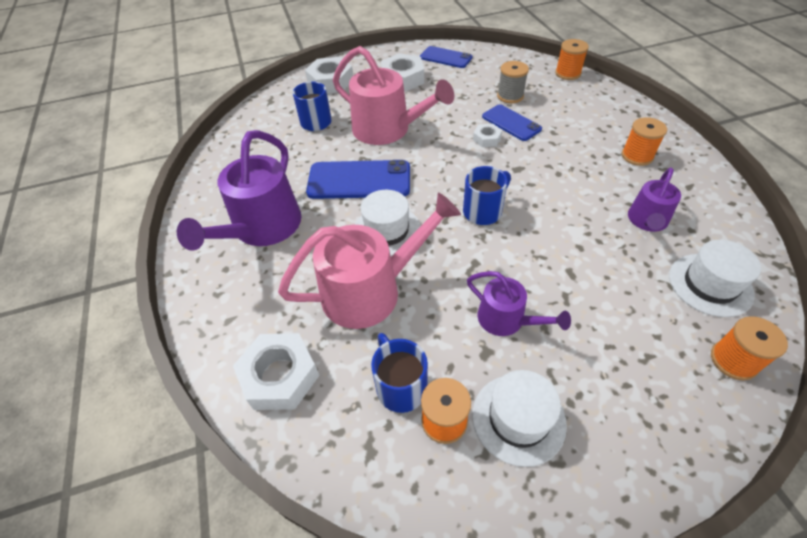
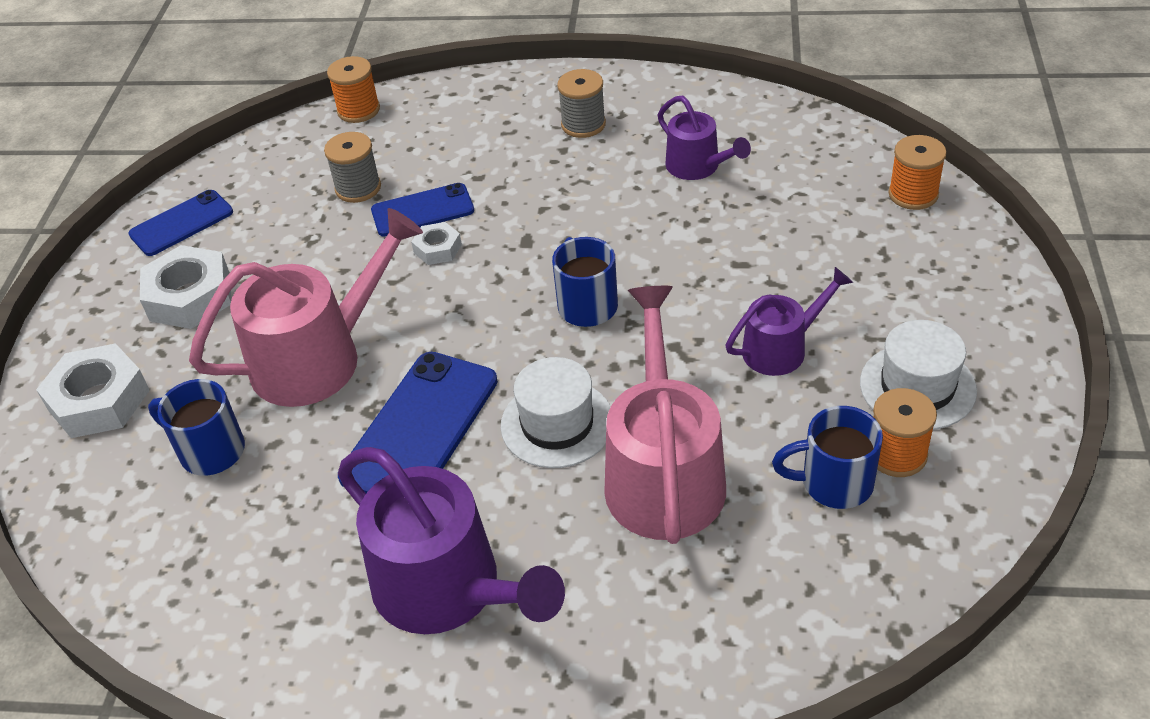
camera: 65 degrees left, 5 degrees down
white nut [233,333,319,410] -> none
orange spool [622,117,667,166] -> grey spool [557,69,606,138]
white hat [669,240,761,317] -> none

